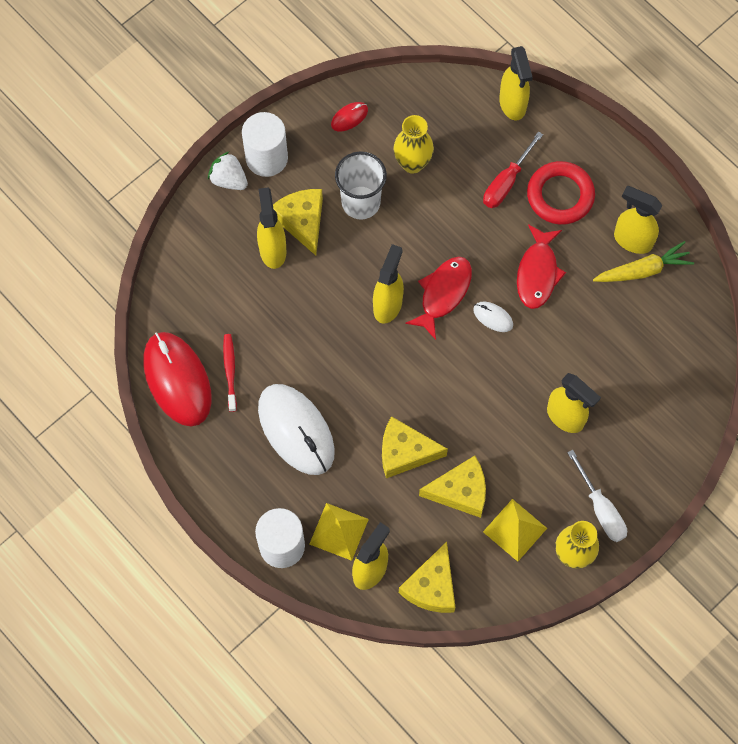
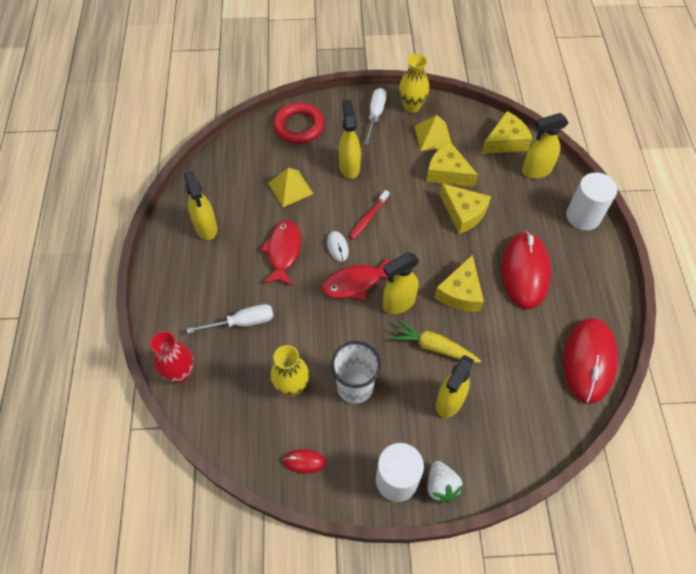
camera: 140 degrees left, 10 degrees down
red toothbrush [223,334,237,412] -> red toothbrush moved to [349,190,389,239]
white mouse [258,384,335,475] -> red mouse [502,231,551,309]
yellow cheese [273,189,323,255] -> yellow cheese moved to [434,254,484,312]
yellow pyramid [310,503,369,561] -> yellow pyramid moved to [268,168,313,207]
red screwdriver [483,131,543,208] -> white screwdriver [187,304,274,334]
yellow spray bottle [499,46,533,120] -> red vase [150,331,193,383]
red fish [517,224,566,309] -> red fish turned 45 degrees counterclockwise [260,220,301,286]
red ring [527,161,595,225] -> red ring moved to [273,102,325,144]
yellow carrot [593,241,694,282] -> yellow carrot moved to [390,319,481,363]

